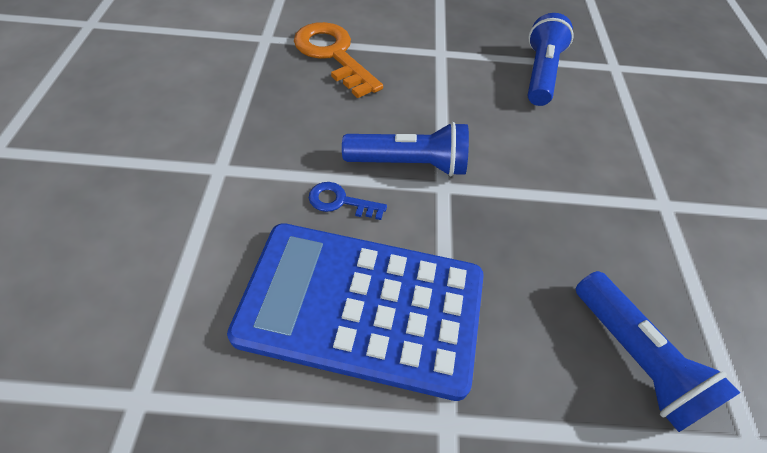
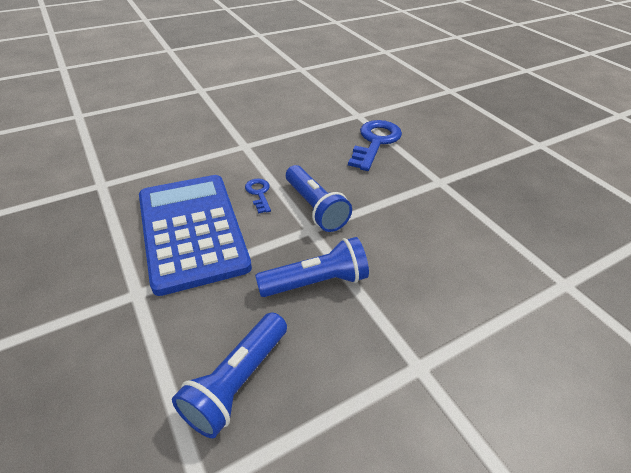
camera: 60 degrees right, 10 degrees down
orange key [294,22,383,98] -> blue key [348,120,402,171]
blue flashlight [528,13,574,106] -> blue flashlight moved to [255,237,369,297]

